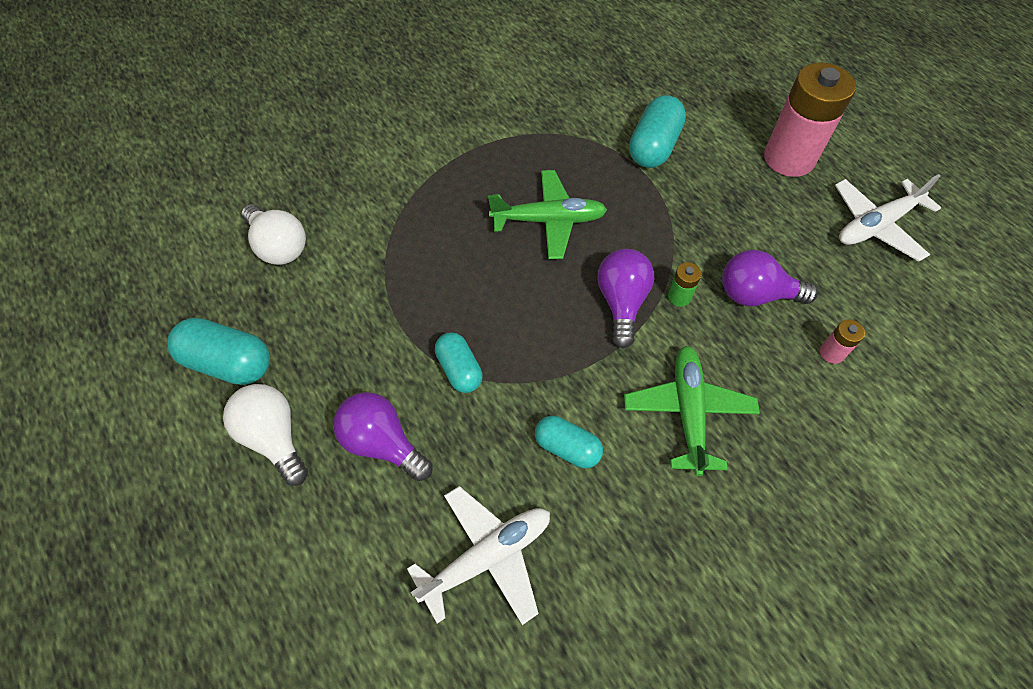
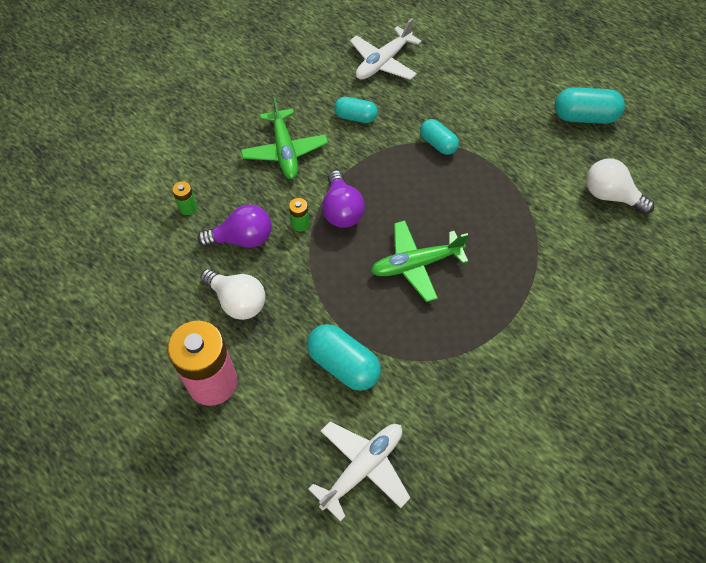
camera: 165 degrees right, 0 degrees up
white light bulb [223,384,308,486] -> white light bulb moved to [200,269,266,320]
purple light bulb [333,392,432,481] -> none
turquoise capsule [629,95,686,168] -> turquoise capsule turned 60 degrees counterclockwise [307,324,381,391]
pink battery [820,320,865,364] -> green battery [172,181,197,215]
white plane [835,174,941,261] -> white plane moved to [308,422,410,522]

